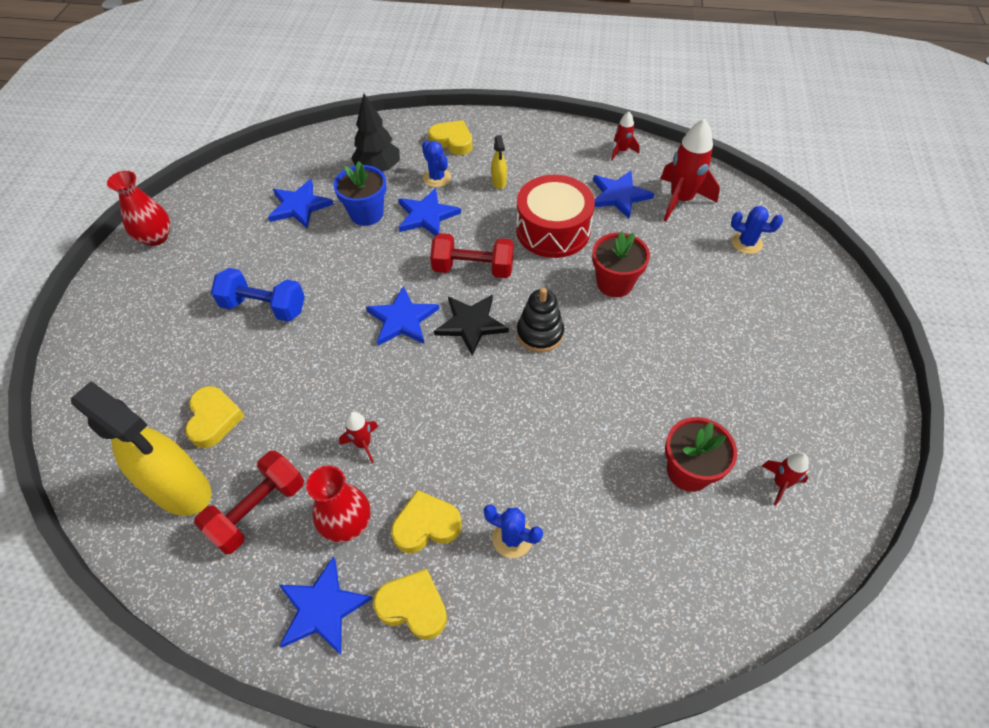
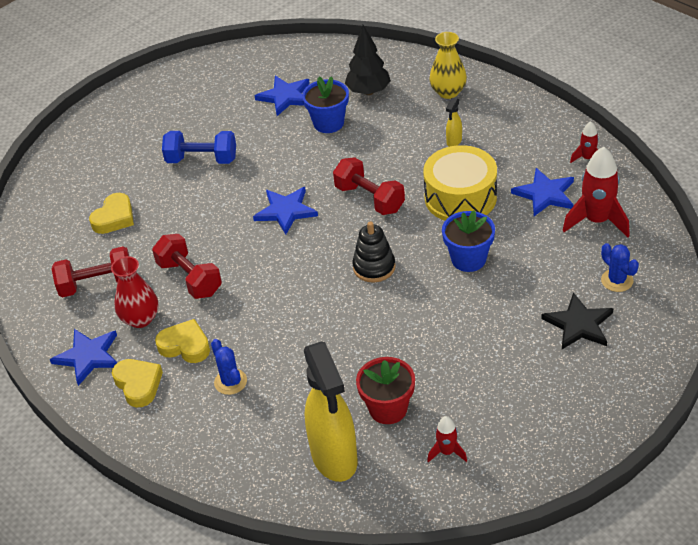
camera: 40 degrees right, 10 degrees down
yellow spray bottle [71,381,211,516] -> yellow spray bottle moved to [304,341,358,482]
red vase [107,171,171,246] -> none
blue dumbbell [211,268,305,322] -> blue dumbbell turned 45 degrees counterclockwise [162,131,236,164]
red rocket [339,412,378,463] -> red dumbbell [152,234,222,299]
blue star [398,188,461,236] -> none
blue cactus [422,141,451,187] -> none
yellow heart [428,120,473,155] -> yellow vase [429,32,467,99]
black star [434,295,509,356] -> black star moved to [541,292,614,349]
red drum [516,175,595,258] -> yellow drum [423,145,497,220]
red flower pot [592,231,650,297] -> blue flower pot [442,210,495,272]

